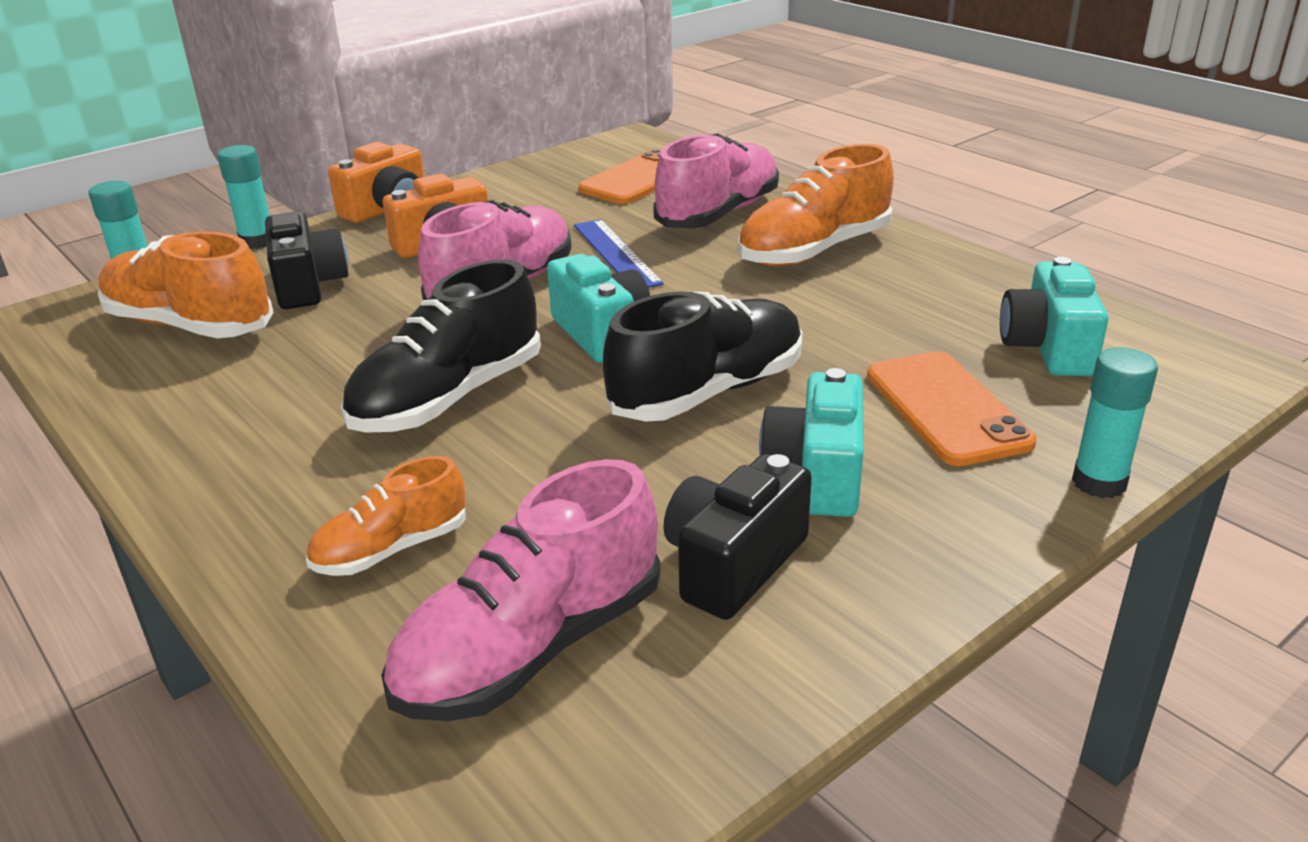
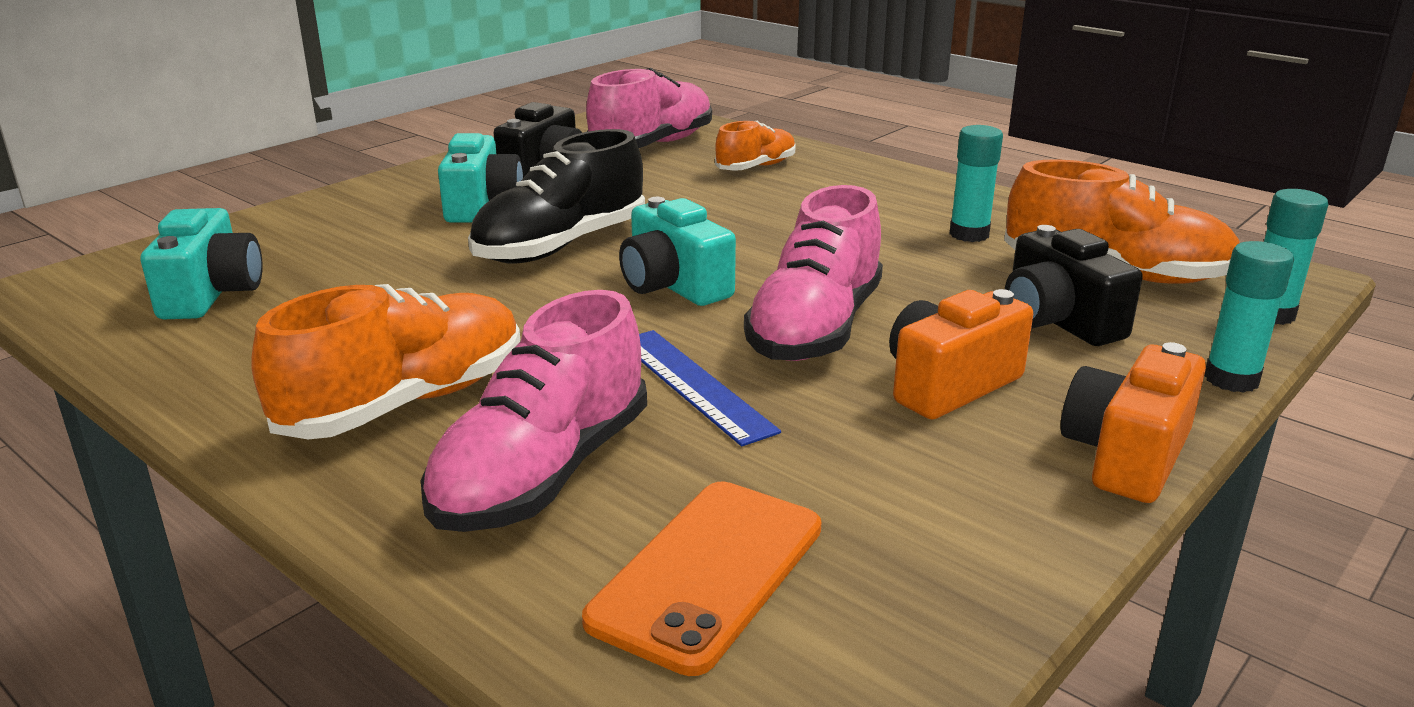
camera: 170 degrees right, 5 degrees down
black shoe [341,259,541,433] -> none
orange phone [867,351,1037,466] -> none
turquoise glue stick [1072,347,1158,498] -> turquoise glue stick moved to [950,125,1003,242]

